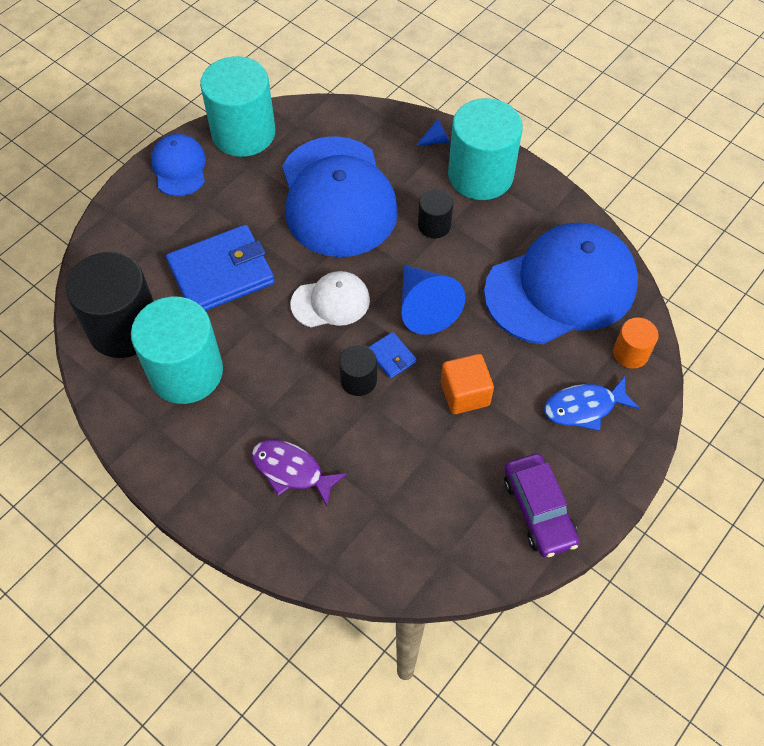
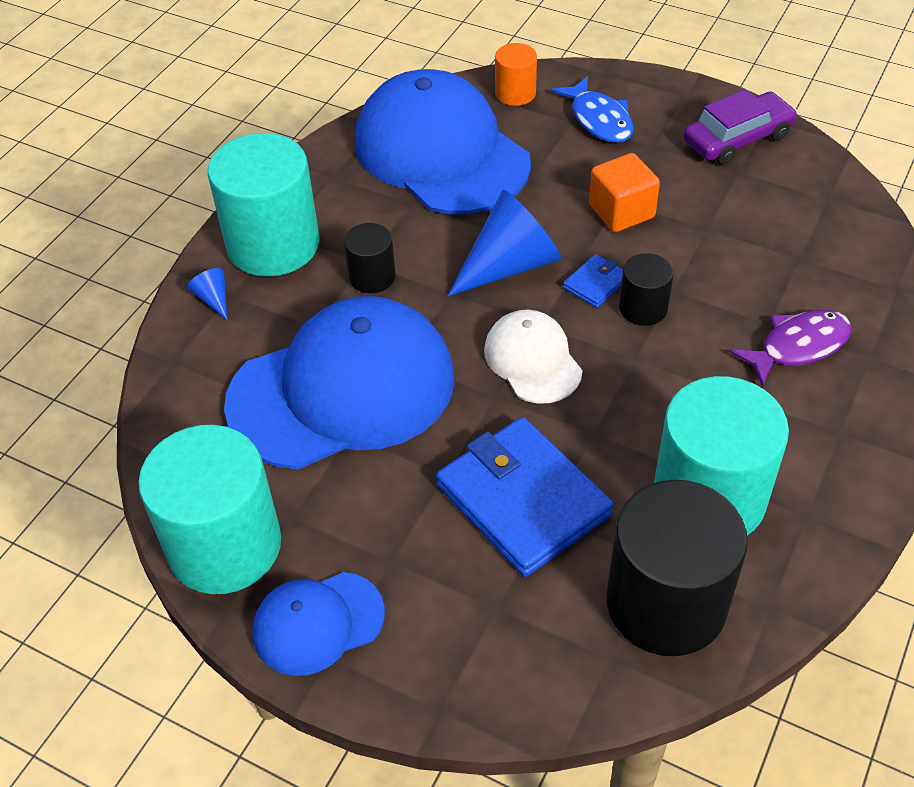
camera: 100 degrees left, 10 degrees down
purple fish [251,440,347,507] -> purple fish turned 135 degrees counterclockwise [730,310,851,387]

